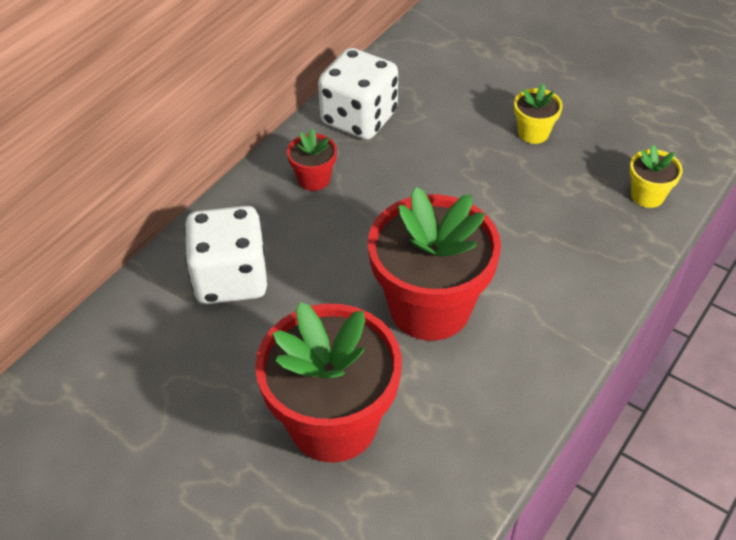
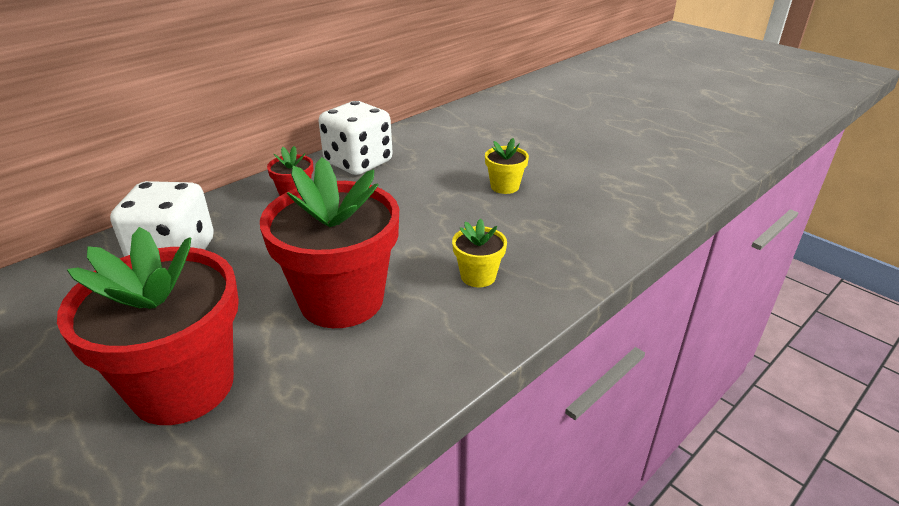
camera: 10 degrees right, 15 degrees down
yellow flower pot [629,144,683,208] -> yellow flower pot moved to [452,218,507,287]

